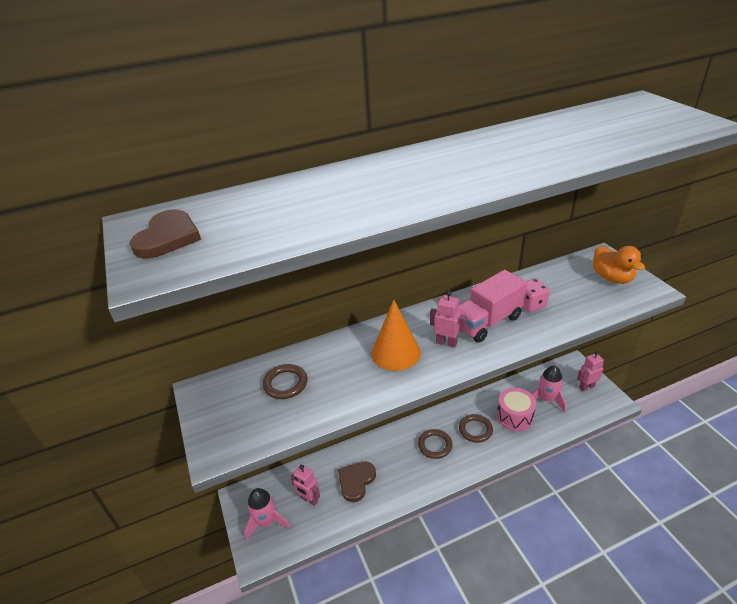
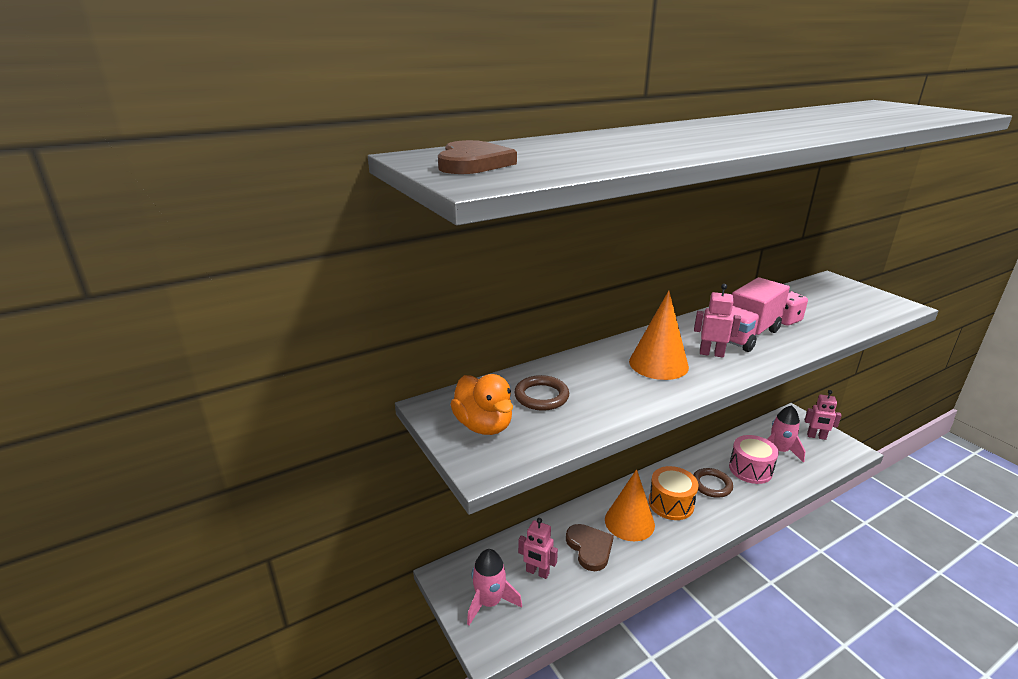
camera: 10 degrees left, 10 degrees down
brown heart [338,461,376,502] -> brown heart turned 135 degrees clockwise [566,524,614,571]
brown ring [418,429,453,459] -> orange drum [649,466,699,520]
pink robot [577,351,604,391] -> pink robot turned 135 degrees counterclockwise [805,390,842,440]
orange duck [593,246,645,284] -> orange duck moved to [450,374,513,435]
none -> orange cone [605,469,655,541]

